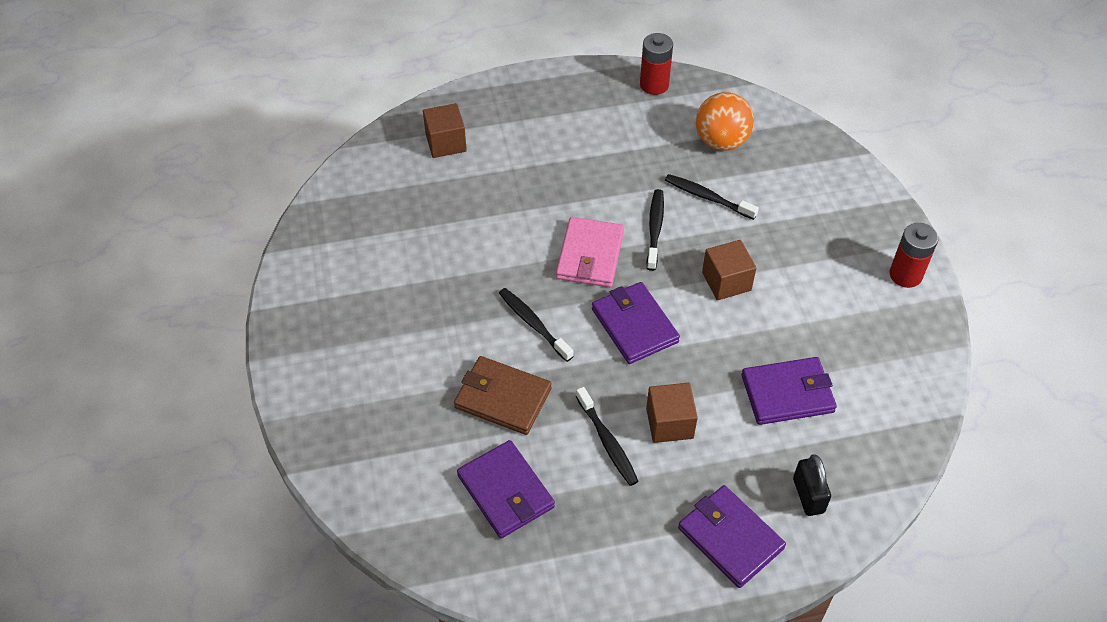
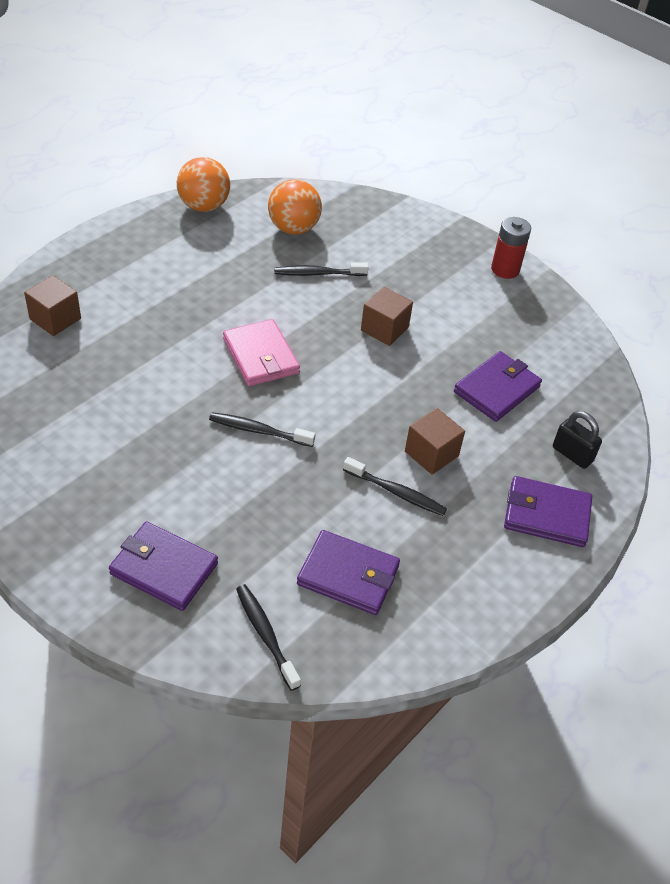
camera: 40 degrees left, 5 degrees down
brown wallet [454,356,552,435] -> none
purple wallet [592,282,680,364] -> purple wallet moved to [109,521,218,611]
red battery [640,33,673,95] -> orange ball [177,157,230,212]
black toothbrush [647,189,664,271] -> black toothbrush moved to [236,584,301,691]

